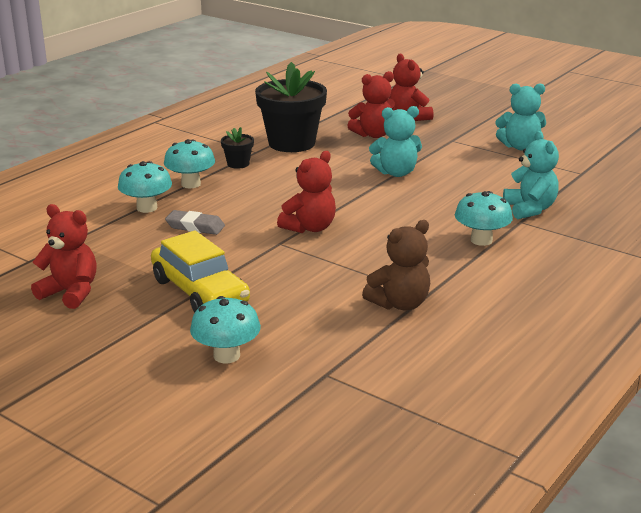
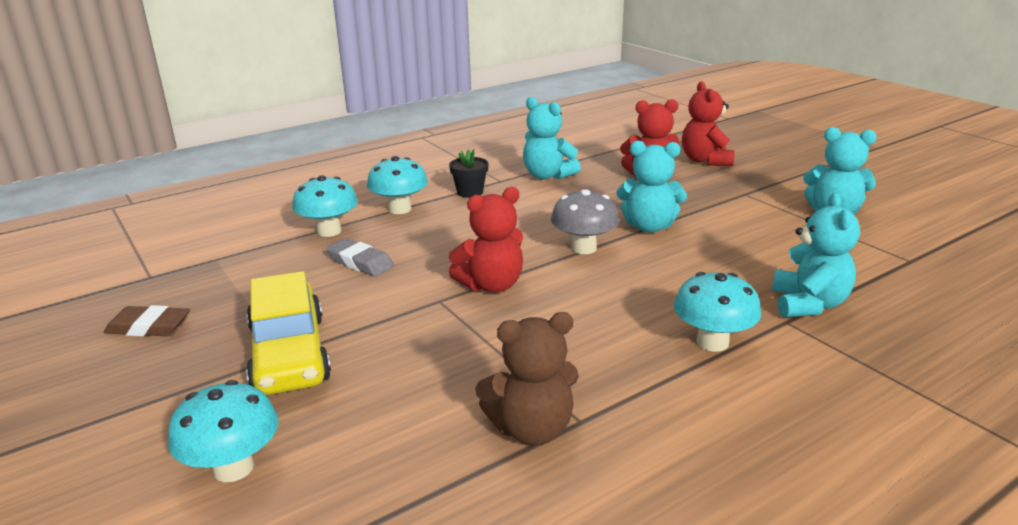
camera: 20 degrees right, 0 degrees up
red teddy bear [31,204,97,309] -> brown eraser [104,305,190,336]
black flower pot [255,62,327,152] -> turquoise teddy bear [523,97,581,180]
none -> grey mushroom [551,189,619,254]

